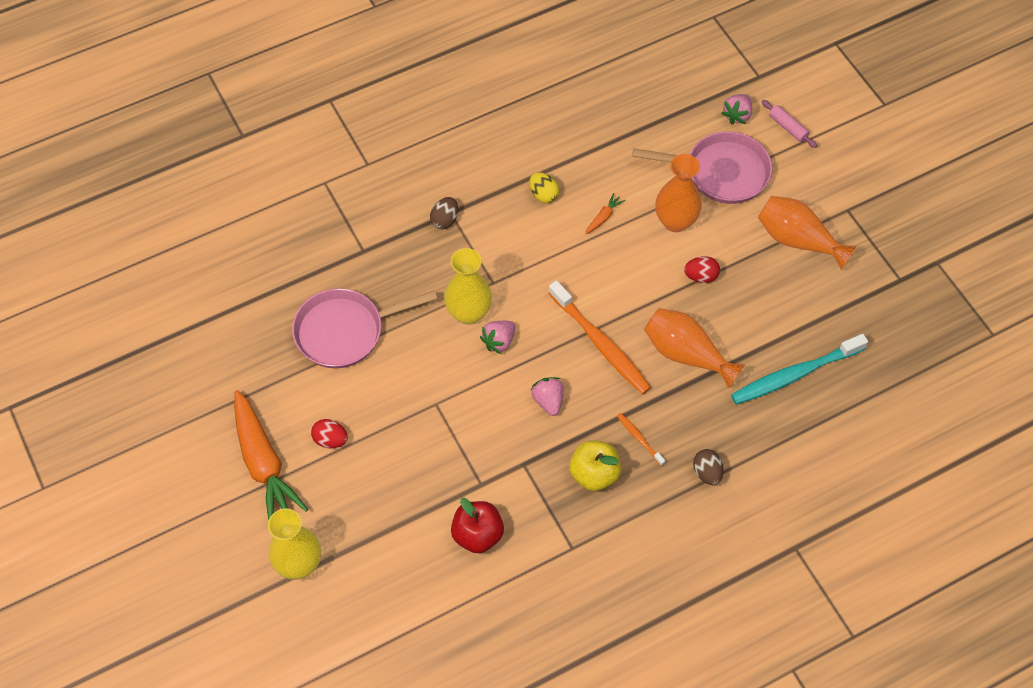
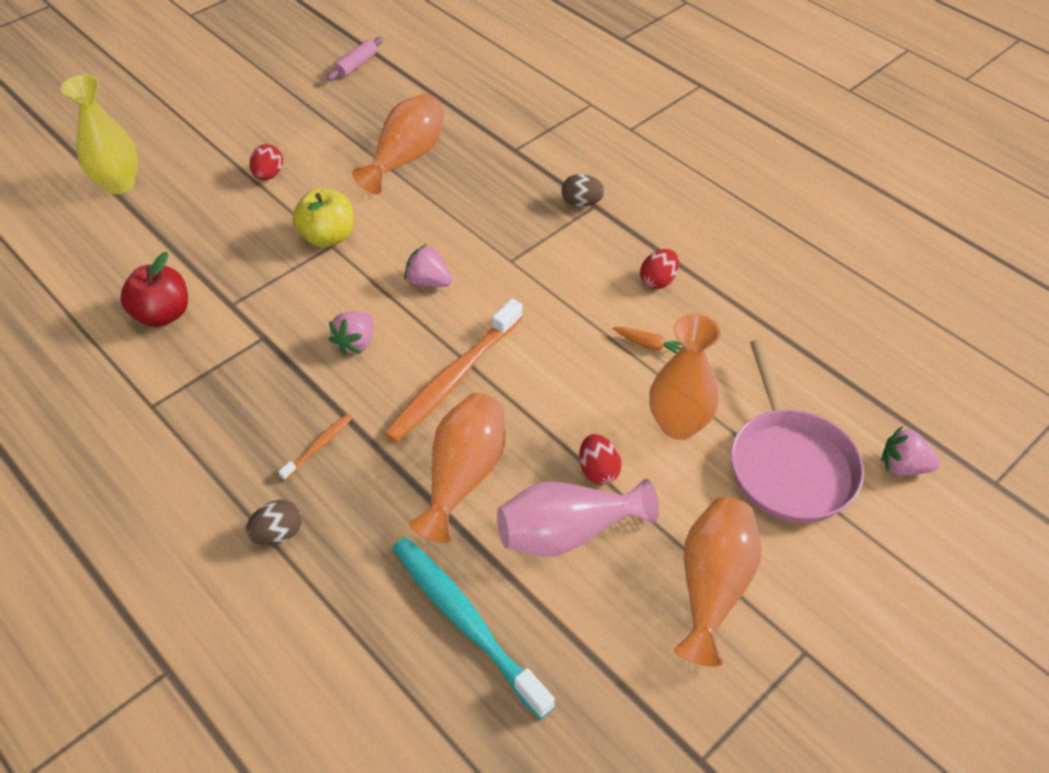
camera: 75 degrees right, 10 degrees down
orange carrot [234,390,308,521] -> none
pink pan [292,288,437,368] -> orange vase [353,94,444,195]
yellow vase [444,248,492,325] -> none
yellow egg [529,172,559,203] -> red egg [640,249,679,289]
pink strawberry [531,377,564,416] -> pink strawberry turned 150 degrees clockwise [329,312,374,355]
yellow apple [569,441,621,491] -> yellow apple moved to [293,188,354,247]
pink rolling pin [762,100,817,148] -> pink rolling pin moved to [327,37,383,81]
none -> pink vase [497,479,659,557]

